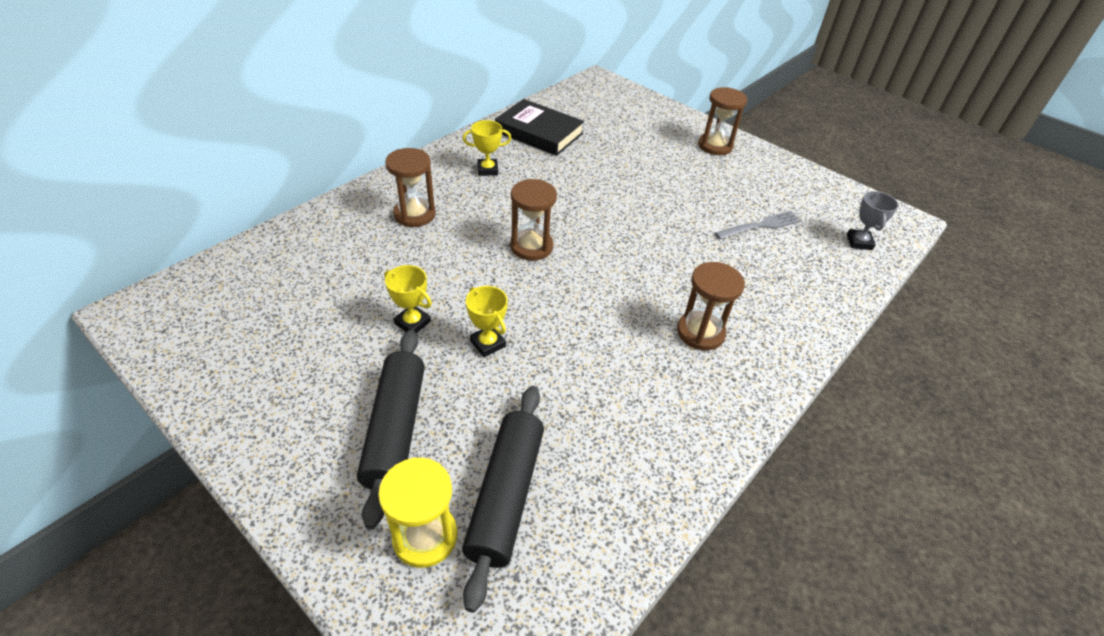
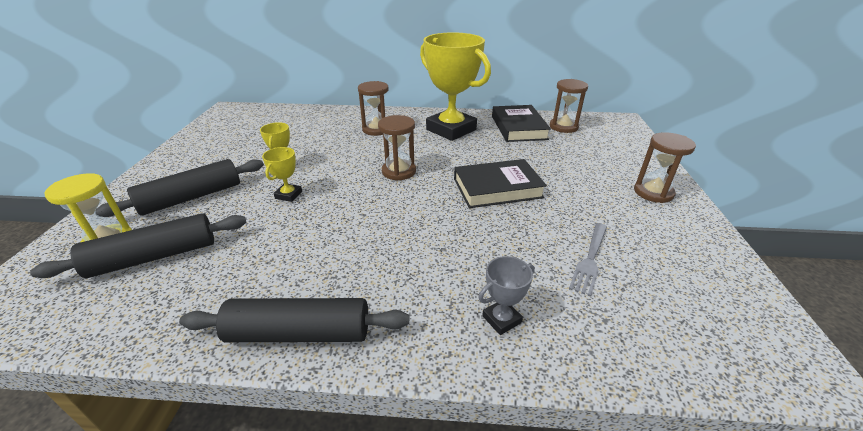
camera: 55 degrees right, 10 degrees down
yellow trophy [463,120,511,176] -> yellow trophy [420,32,491,141], size x2.41
brown hourglass [677,262,745,350] -> brown hourglass moved to [550,79,588,133]
grey fork [715,211,802,239] -> grey fork turned 90 degrees clockwise [569,223,607,297]
grey trophy [847,191,899,250] -> grey trophy moved to [478,256,535,335]
none -> black rolling pin [179,298,409,342]
none -> black book [454,159,547,208]

